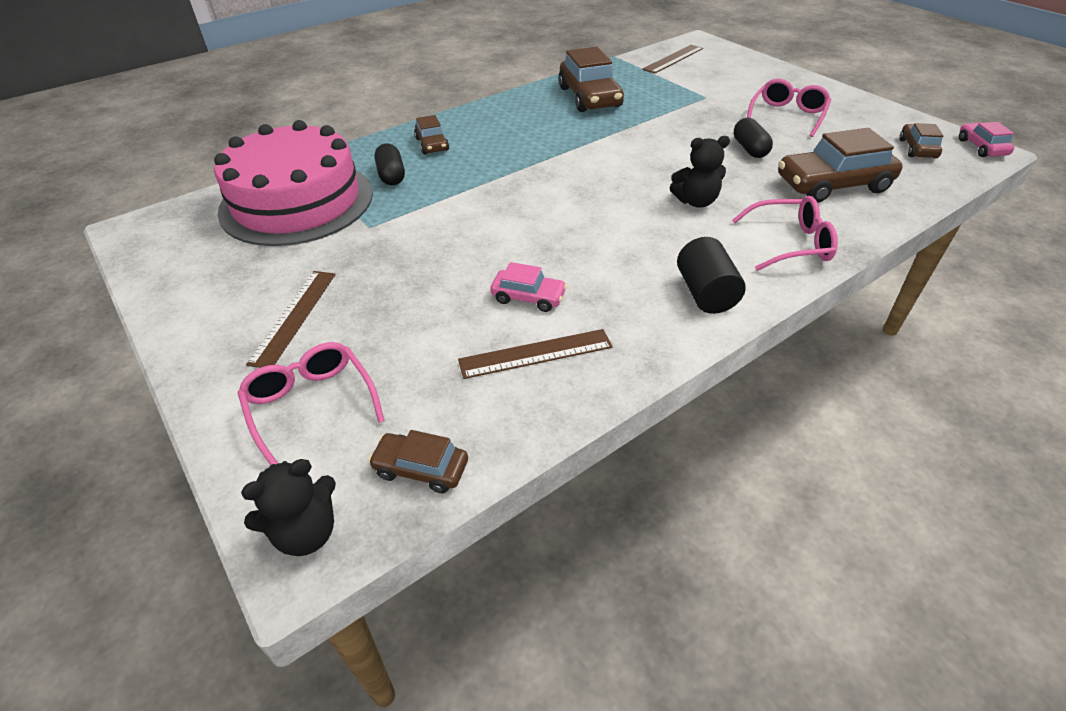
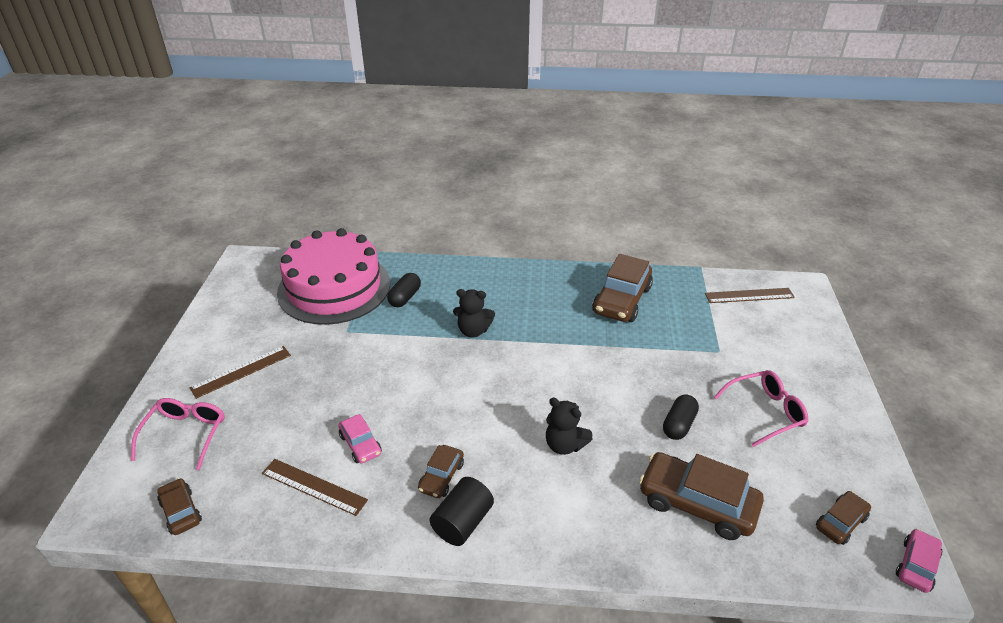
camera: 40 degrees right, 5 degrees down
black teddy bear [241,459,336,556] -> black teddy bear moved to [453,289,495,338]
brown car [414,115,449,154] -> brown car moved to [418,445,464,498]
pink glasses [732,196,838,271] -> none

